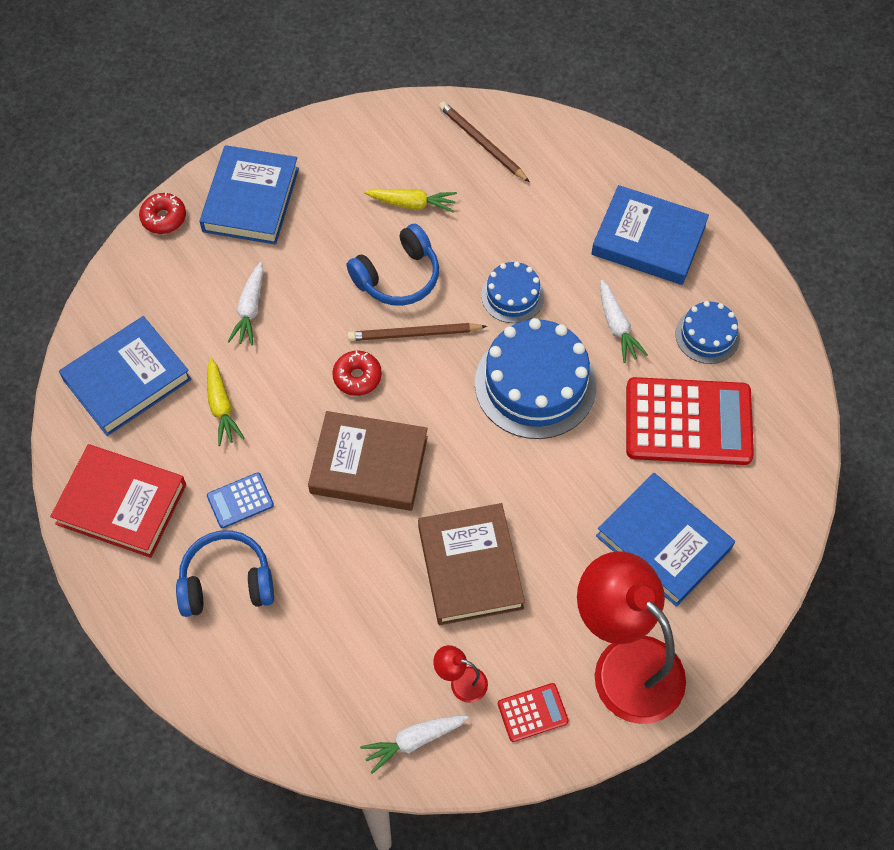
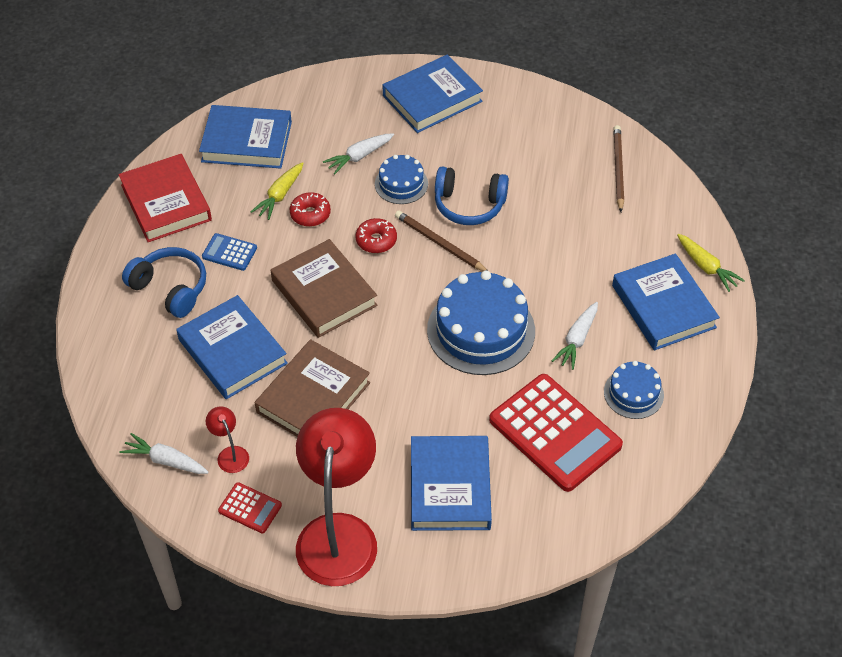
camera: 45 degrees right, 10 degrees down
red donut [139,192,186,234] -> red donut moved to [290,192,331,227]
yellow carrot [364,189,457,213] -> yellow carrot moved to [677,234,745,292]
blue cake [481,261,545,323] -> blue cake moved to [375,155,428,204]
none -> blue book [176,295,288,399]

